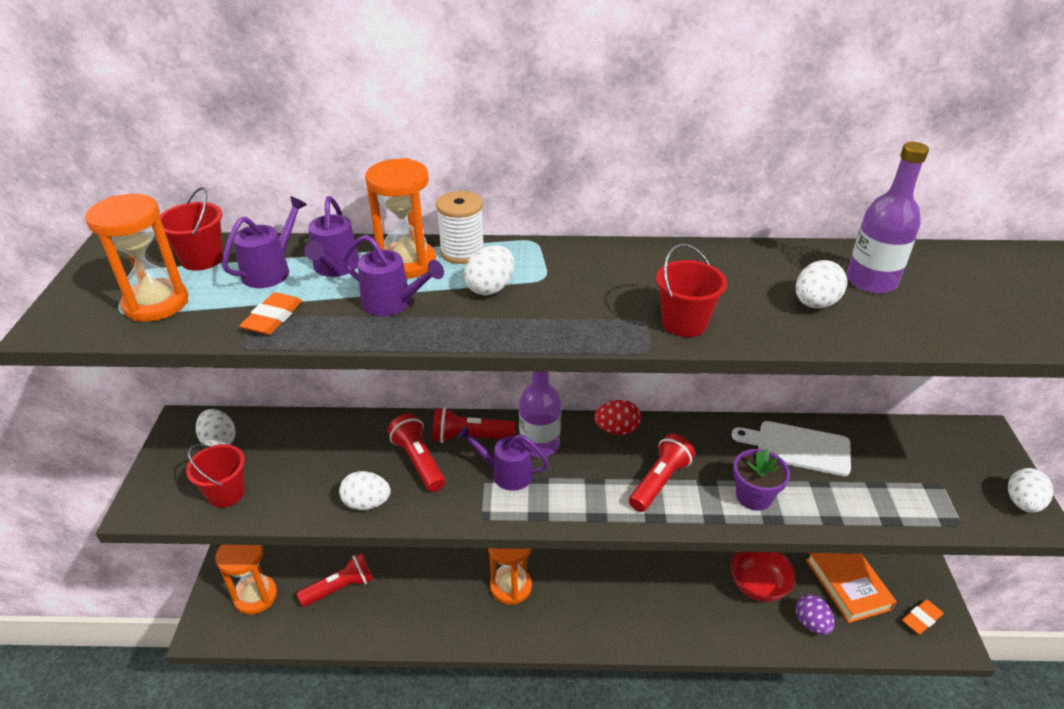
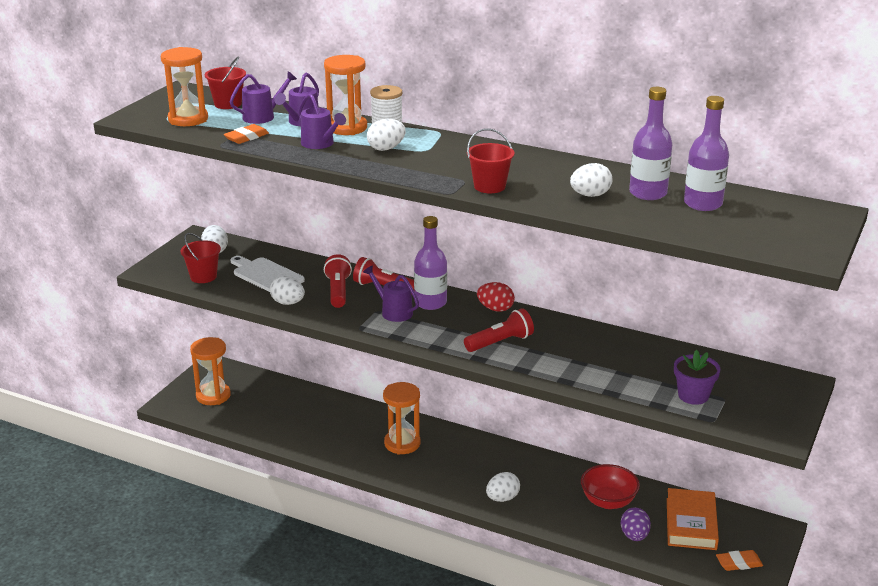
camera: 25 degrees right, 10 degrees down
red flashlight [297,553,373,607] -> none
white cutting board [732,421,851,476] -> white cutting board moved to [230,256,305,292]
purple flower pot [733,448,790,511] -> purple flower pot moved to [674,350,720,405]
white egg [1008,468,1053,513] -> white egg moved to [486,472,520,502]
none -> purple bottle [684,96,729,211]

